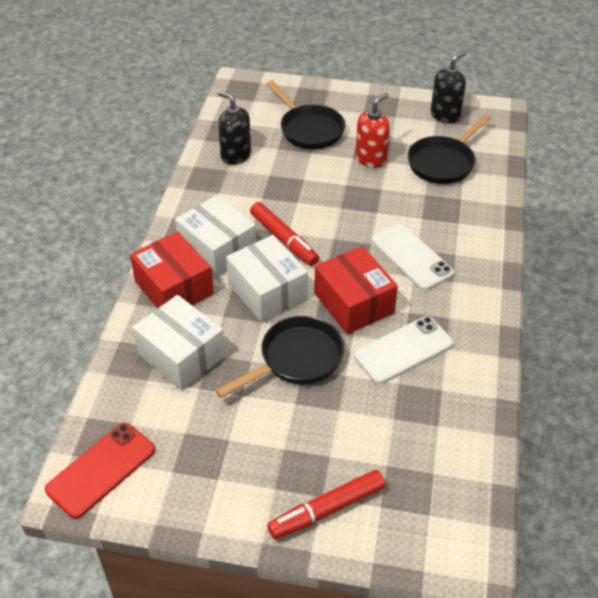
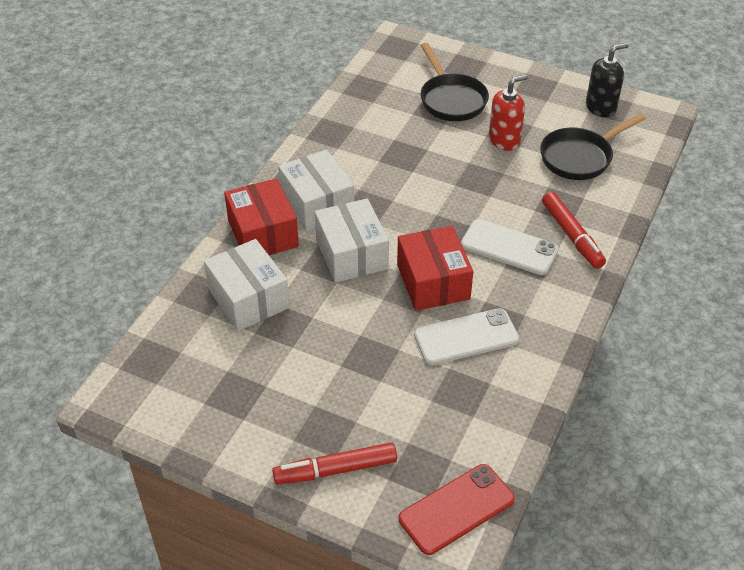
camera: 15 degrees right, 0 degrees up
red phone [45,423,155,519] -> red phone moved to [399,464,515,555]
black pan [215,316,344,398] -> none
black soap dispenser [217,91,251,165] -> none
red marker [250,202,319,266] -> red marker moved to [542,192,606,269]
white phone [372,224,454,290] -> white phone turned 45 degrees counterclockwise [461,219,559,275]

